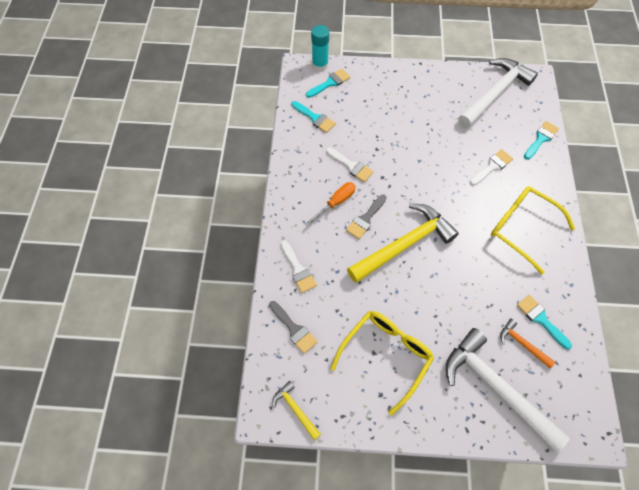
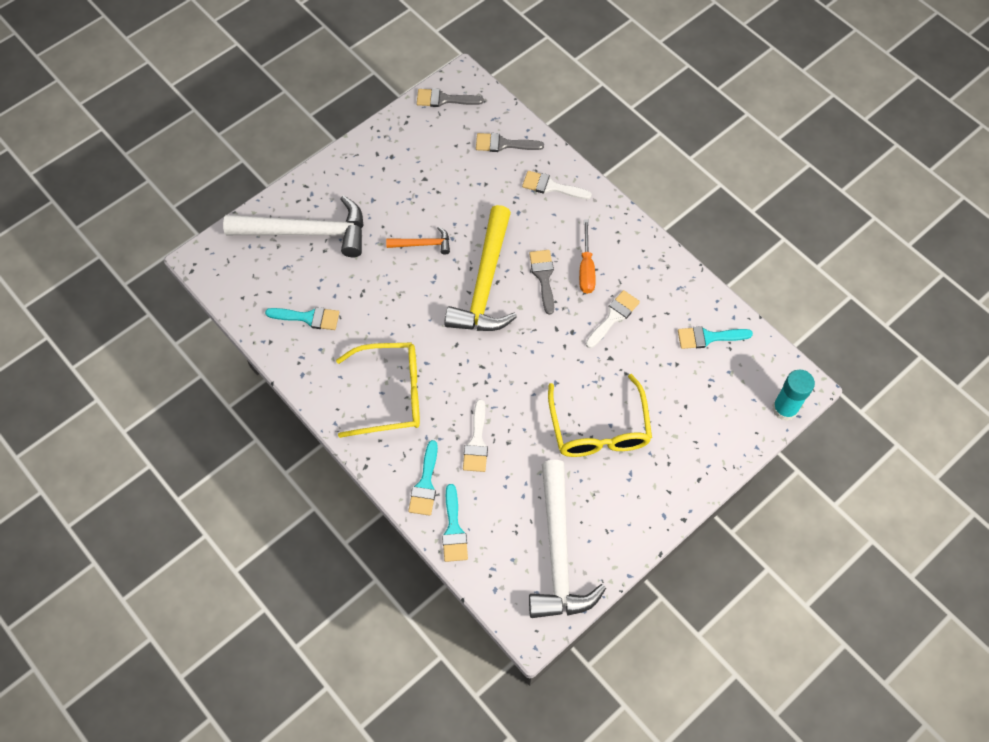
camera: 135 degrees right, 0 degrees up
yellow hammer [273,381,321,440] -> grey brush [417,88,484,107]
turquoise brush [306,69,350,98] -> turquoise brush moved to [408,440,438,516]
white brush [326,147,374,182] -> white brush turned 135 degrees clockwise [586,290,640,348]
yellow glasses [330,311,434,416] -> yellow glasses moved to [548,374,652,457]
orange hammer [500,319,555,368] -> orange hammer moved to [386,227,450,255]

